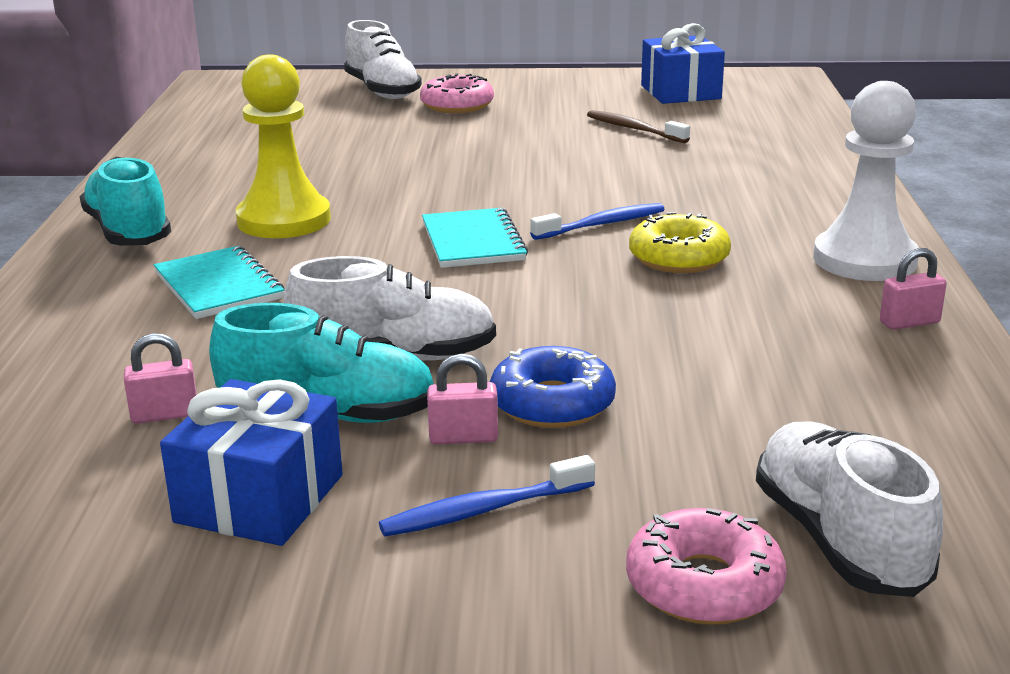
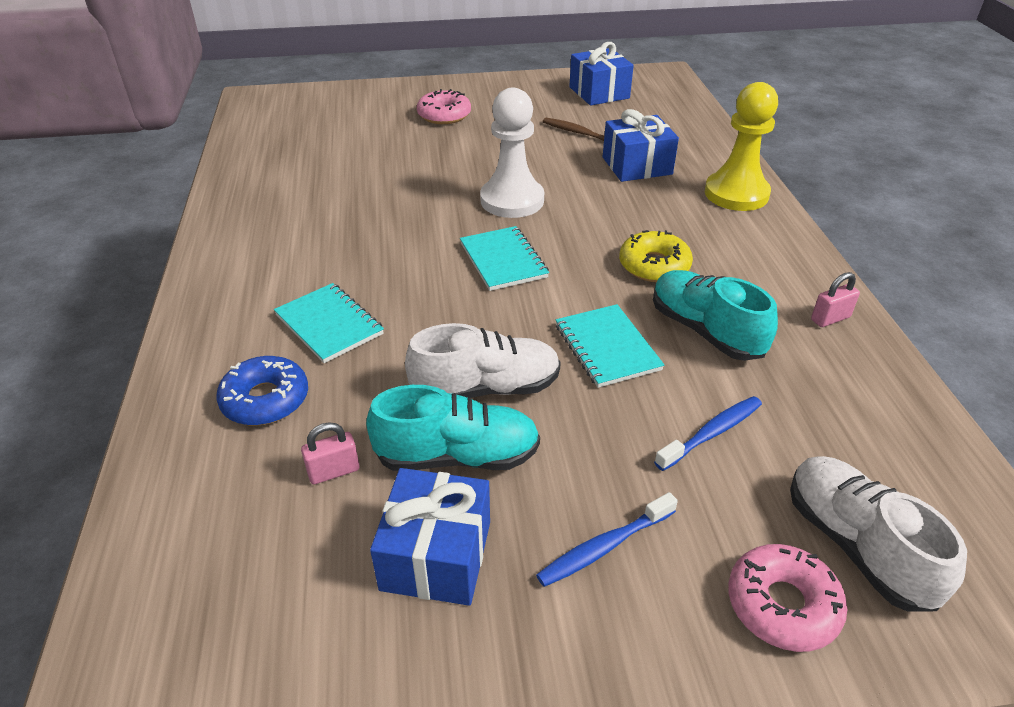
camera: 10 degrees left, 15 degrees up
turquoise shoe [80,157,171,246] -> turquoise shoe moved to [653,270,778,361]
yellow pawn [236,54,331,238] -> yellow pawn moved to [705,82,778,211]
white shoe [344,20,422,99] -> none
pink padlock [427,354,498,445] -> none
blue donut [490,346,616,428] -> blue donut moved to [216,356,308,425]
blue toothbrush [530,203,665,240] -> blue toothbrush moved to [654,396,762,471]
white pawn [813,81,919,281] -> white pawn moved to [480,88,544,218]
none -> turquoise notebook [556,304,664,388]
none -> blue gift [603,109,679,182]

